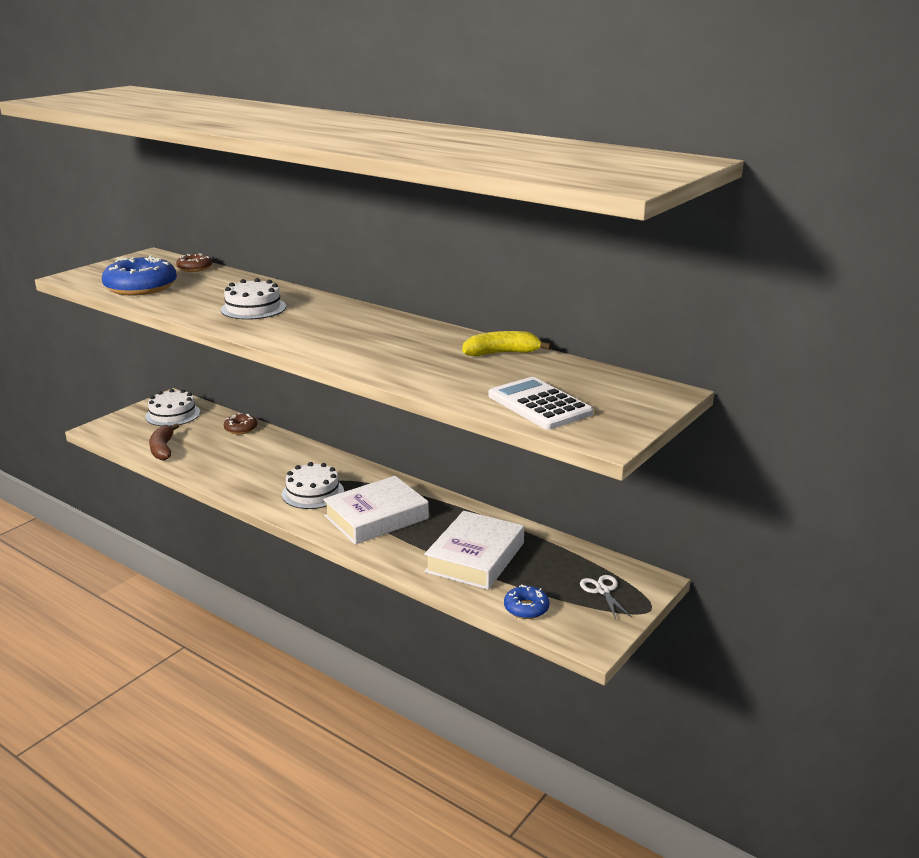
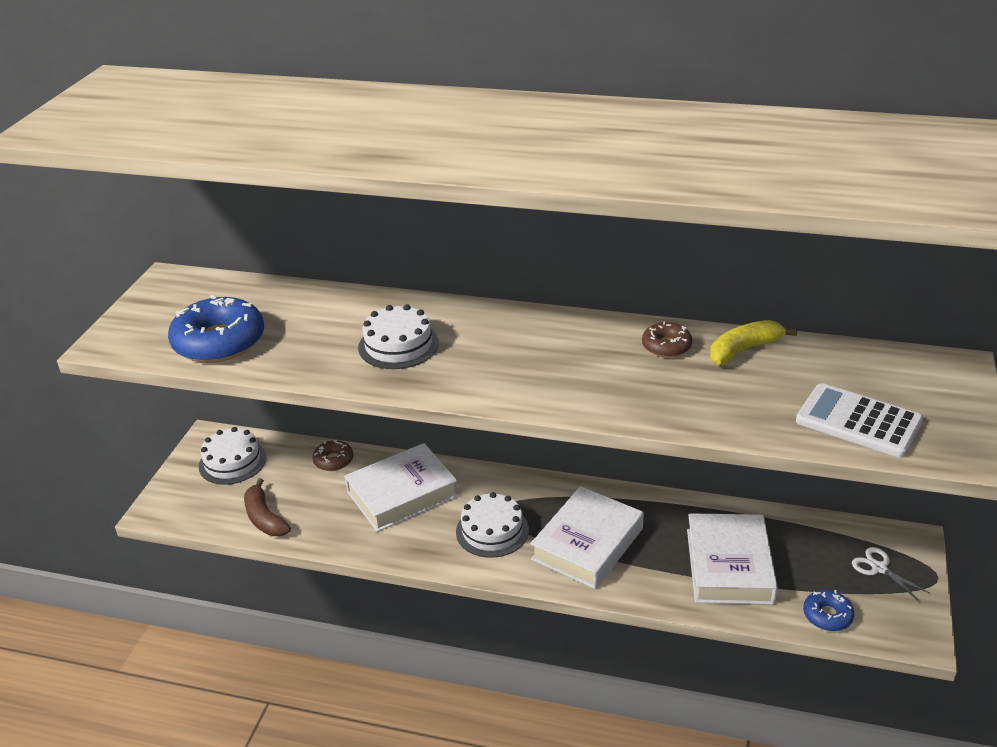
camera: 20 degrees left, 10 degrees up
brown donut [176,253,212,272] -> brown donut moved to [642,321,692,357]
none -> white book [344,443,458,532]

